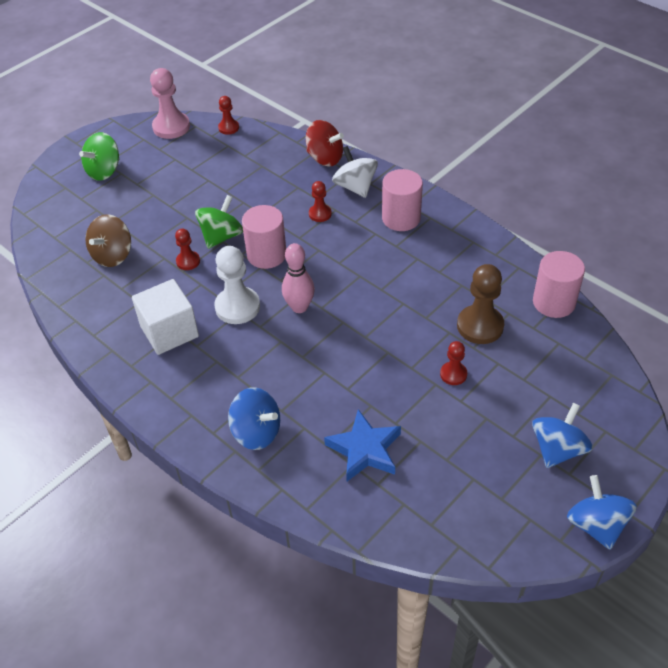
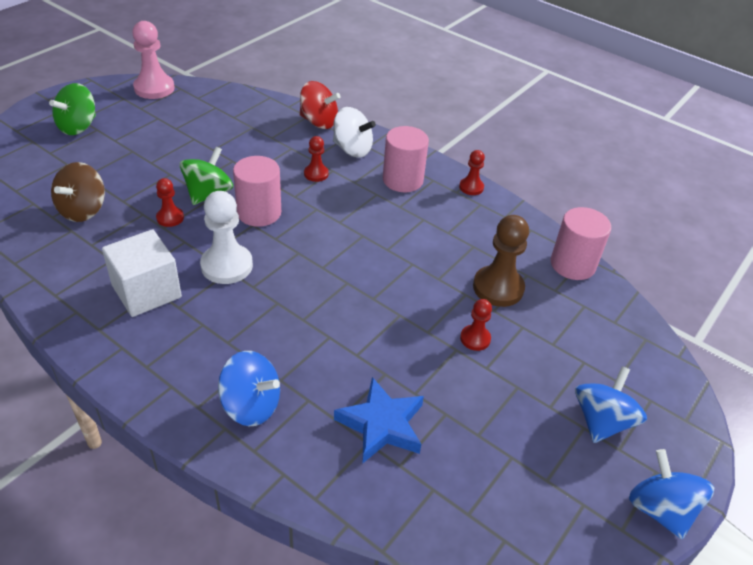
camera: 10 degrees left, 5 degrees down
red pawn [218,96,239,135] -> red pawn moved to [459,150,485,195]
pink bowling pin [282,243,315,313] -> none
white spinning top [332,146,378,198] -> white spinning top turned 150 degrees clockwise [333,107,376,158]

